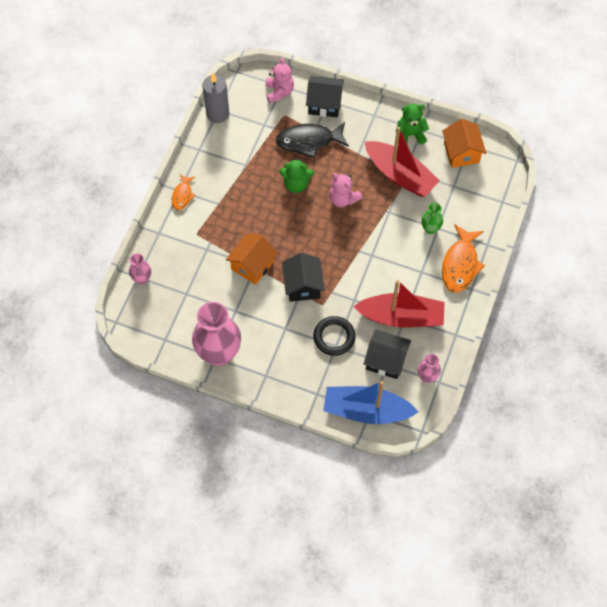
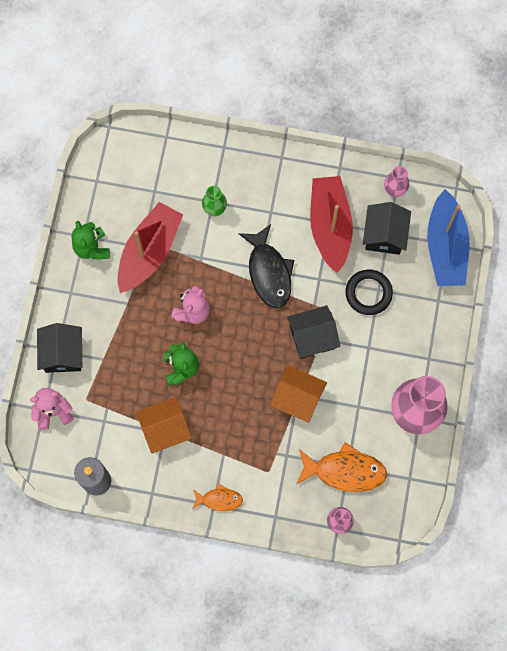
camera: 100 degrees left, 10 degrees up
black fish [276,122,349,158] -> black fish moved to [238,224,294,308]
orange house [442,119,486,168] -> orange house moved to [136,397,192,454]
orange fish [442,224,485,293] -> orange fish moved to [296,442,387,492]

